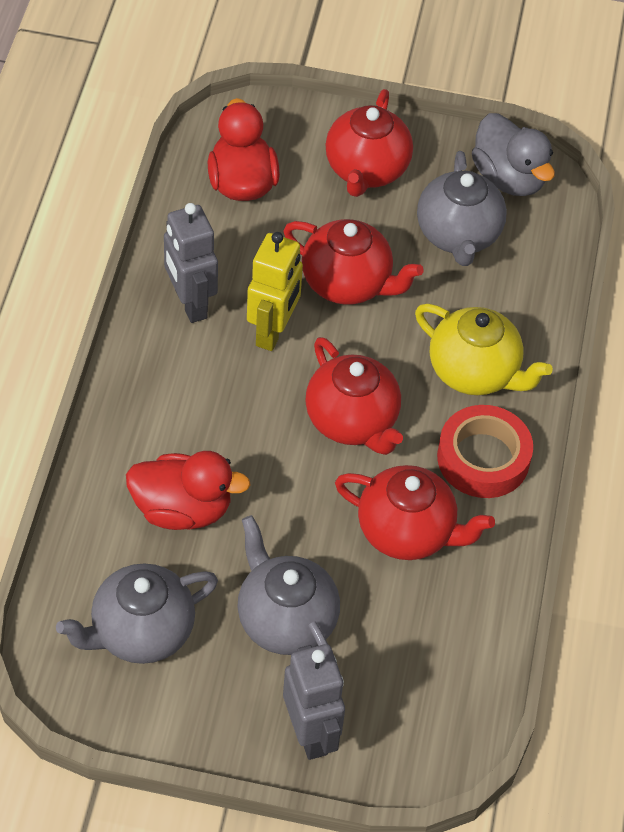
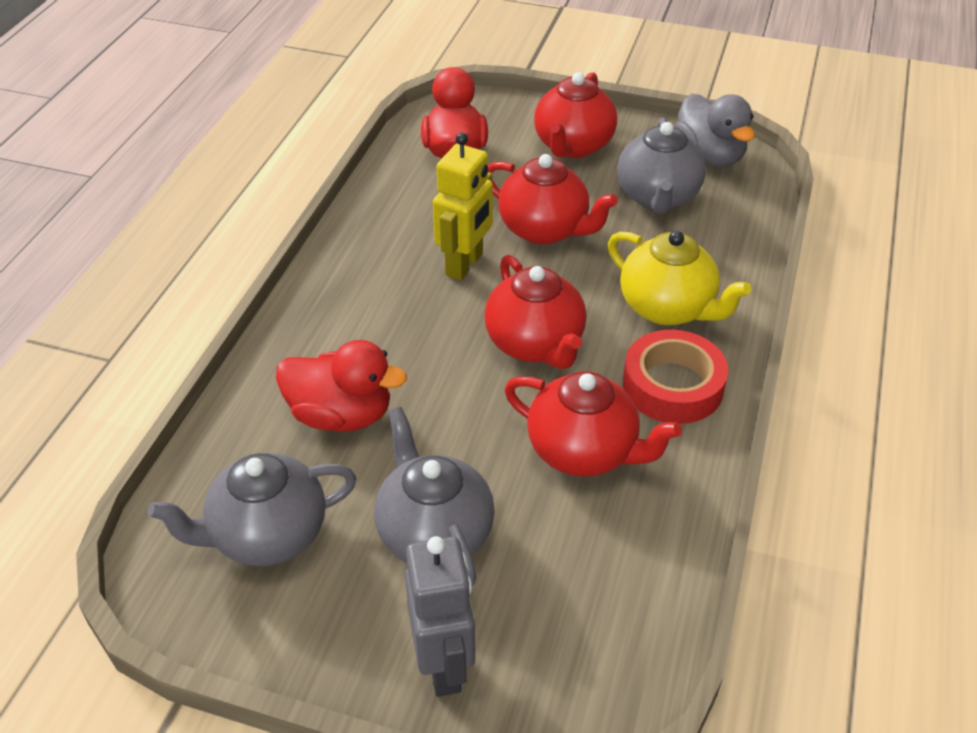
camera: 10 degrees right, 10 degrees down
grey robot [164,203,218,323] -> none

